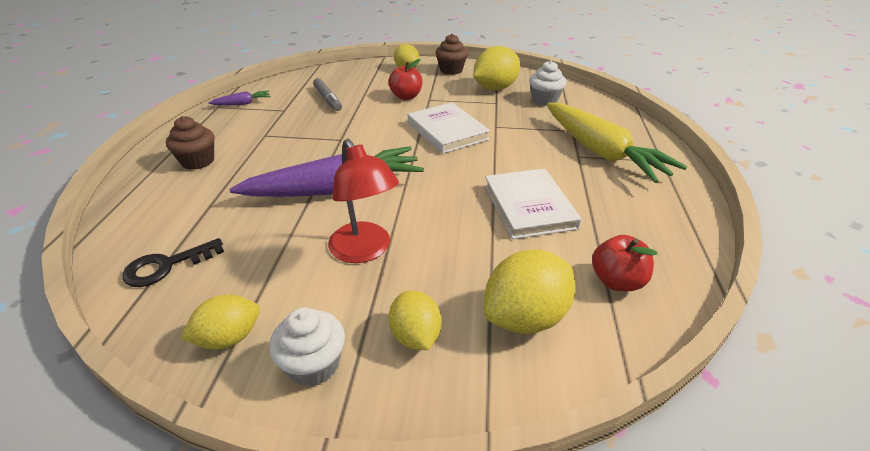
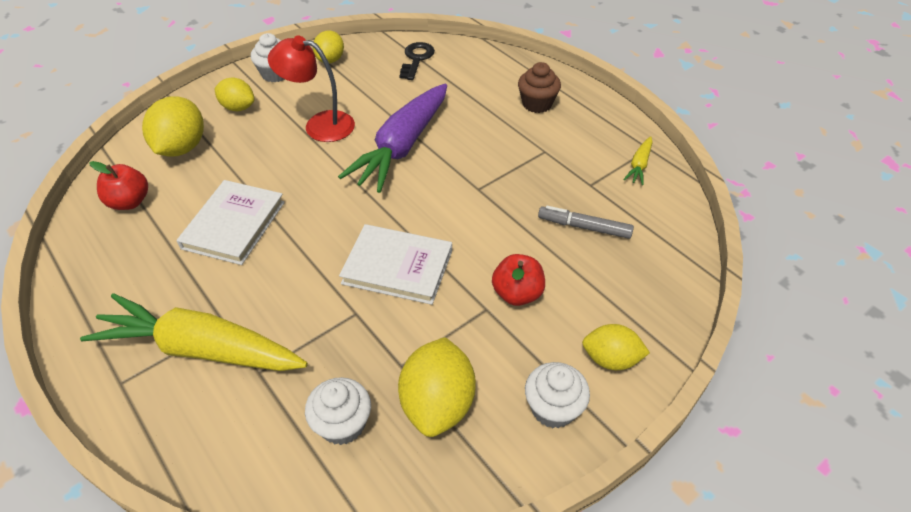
camera: 135 degrees right, 10 degrees up
purple carrot [208,91,271,106] -> yellow carrot [623,136,653,185]
brown cupcake [435,34,468,75] -> white cupcake [525,362,590,428]
white book [484,168,582,239] -> white book turned 75 degrees clockwise [176,180,285,265]

